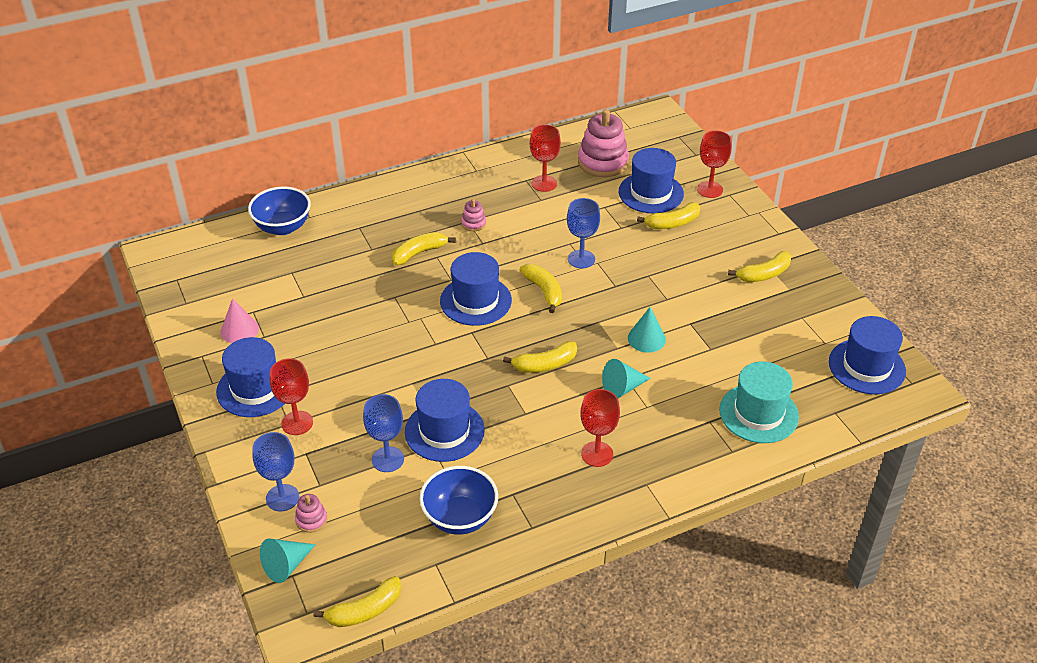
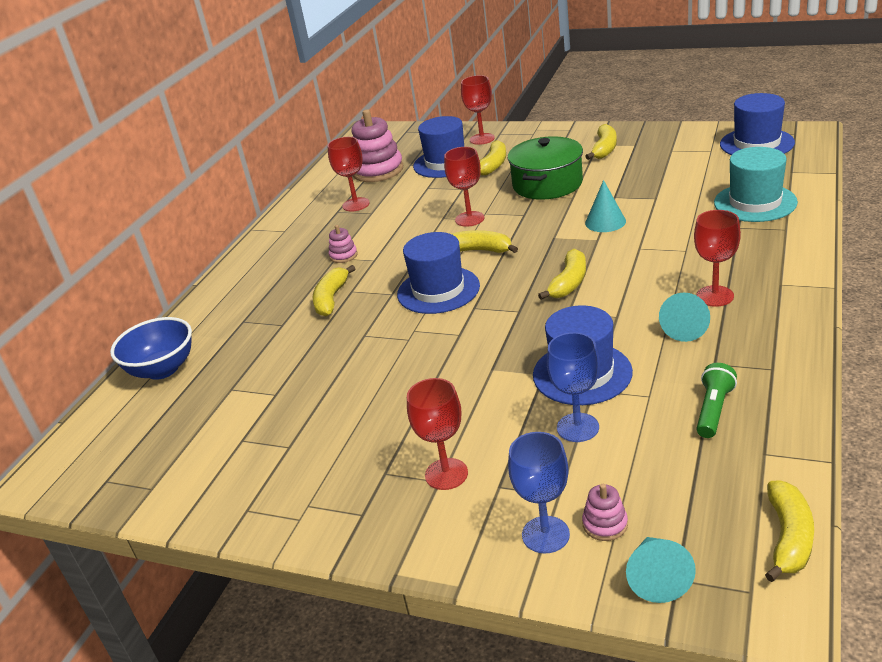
camera: 40 degrees left, 10 degrees down
blue hat [216,337,285,417] -> none
pink cone [221,298,259,343] -> none
blue bowl [419,466,498,535] -> green flashlight [696,363,737,438]
blue goblet [567,198,600,269] -> red goblet [444,147,484,227]
turquoise cone [602,359,651,398] -> turquoise cone moved to [659,293,710,342]
none -> green pot [508,136,583,200]

